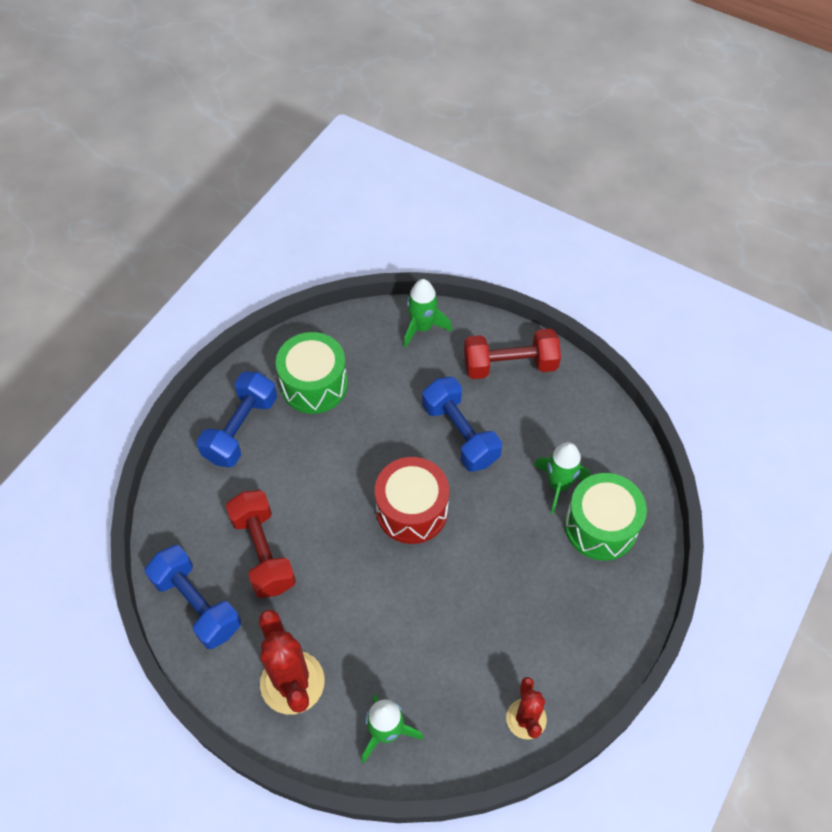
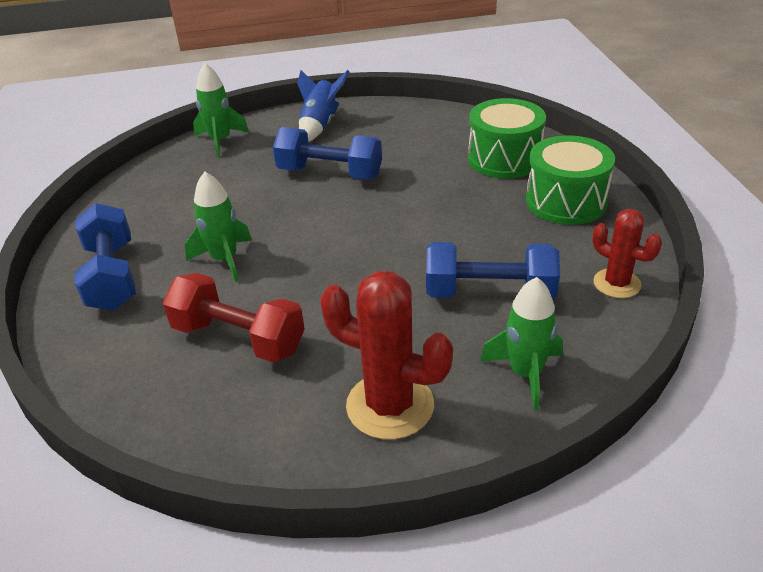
camera: 40 degrees left, 20 degrees down
blue dumbbell [145,545,241,649] -> blue dumbbell moved to [426,242,560,300]
green drum [276,332,348,414] -> green drum moved to [526,135,615,225]
red drum [375,457,449,544] -> none
red dumbbell [464,329,561,379] -> blue rocket [297,70,350,142]
green rocket [534,442,590,514] -> green rocket moved to [185,172,252,282]

